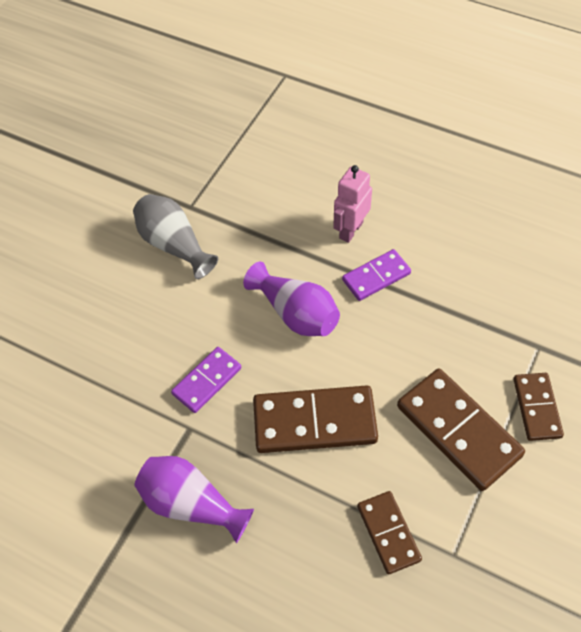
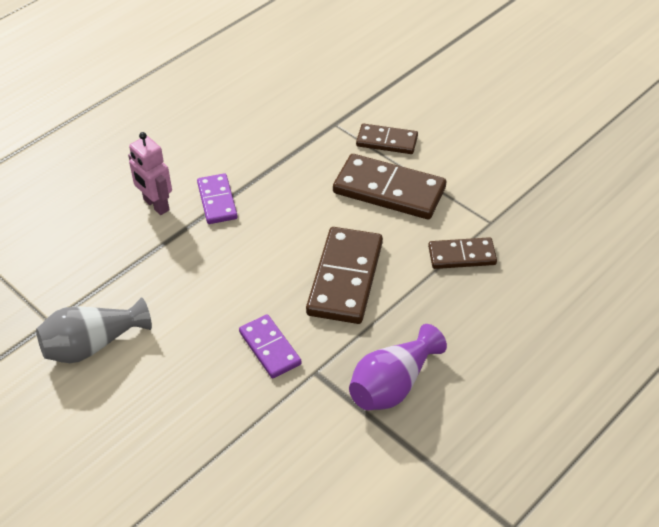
camera: 75 degrees left, 10 degrees down
purple vase [243,262,340,336] -> none
brown domino [397,368,525,491] -> brown domino turned 45 degrees clockwise [333,154,446,219]

